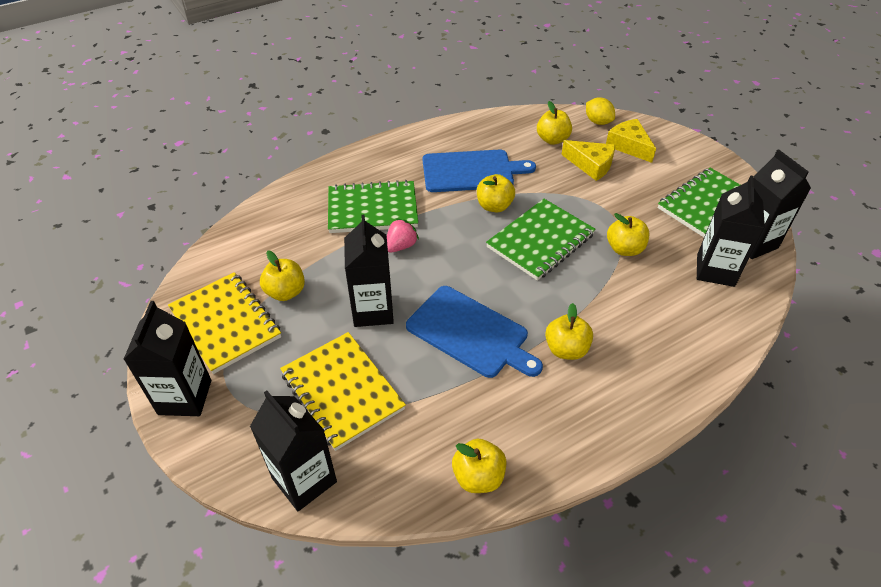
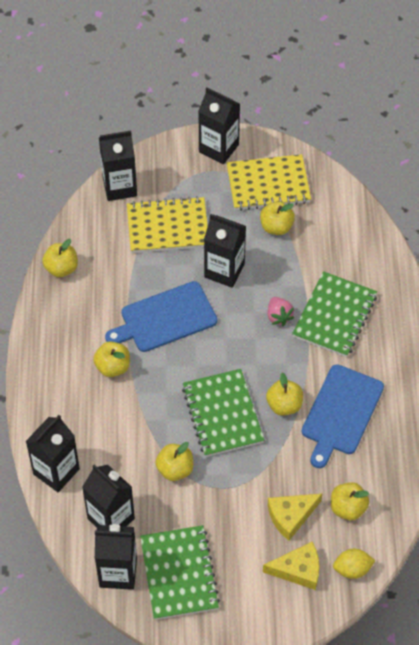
camera: 120 degrees right, 10 degrees up
none -> black carton [26,415,80,492]

